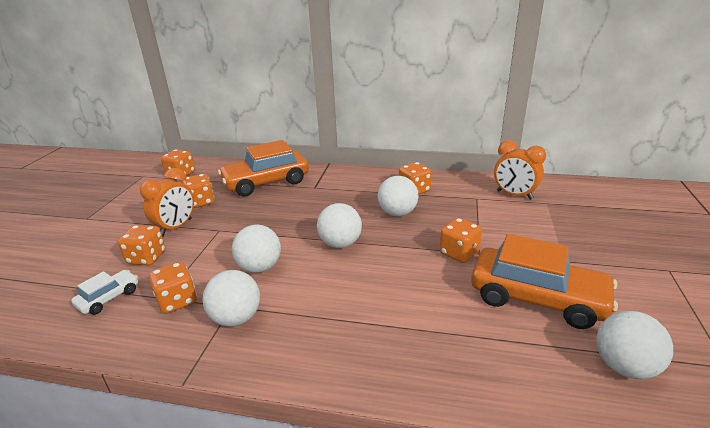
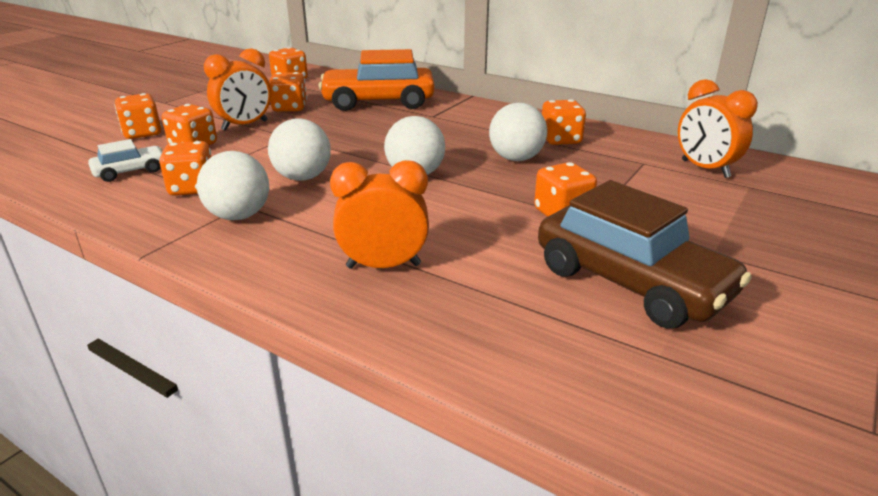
camera: 20 degrees right, 0 degrees up
orange car [471,234,618,329] -> brown car [538,180,752,329]
white ball [596,311,673,379] -> none
none -> orange dice [114,93,162,139]
none -> orange clock [330,160,429,269]

